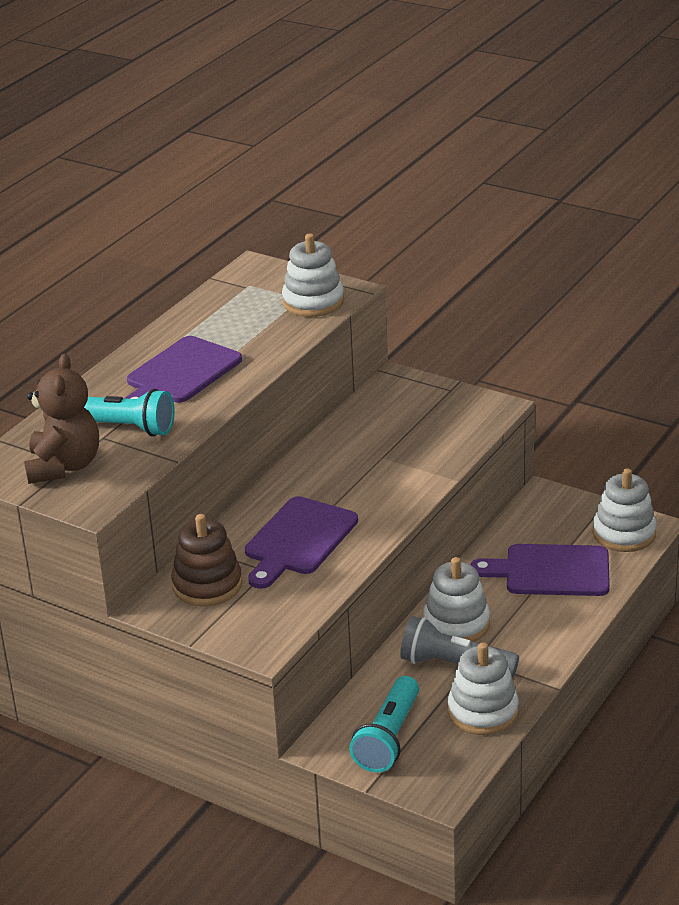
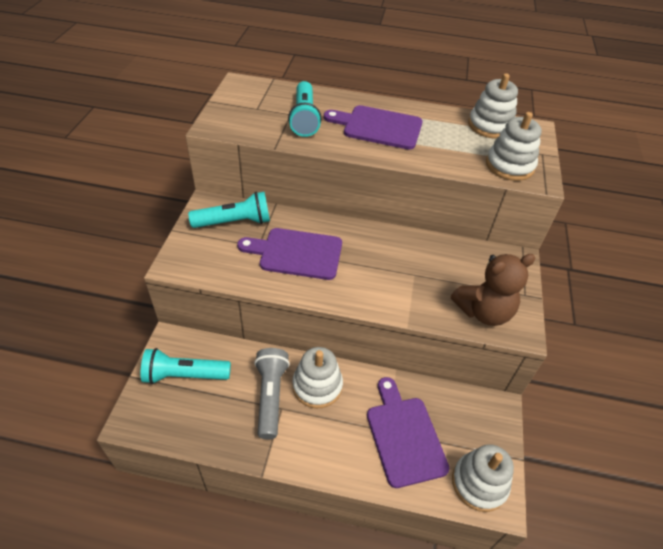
camera: 65 degrees right, 15 degrees up
brown teddy bear [24,354,99,484] -> brown teddy bear moved to [451,254,536,326]
brown stacking toy [171,514,242,606] -> turquoise flashlight [188,192,270,228]
white stacking toy [448,642,519,735] -> white stacking toy moved to [468,73,518,139]

